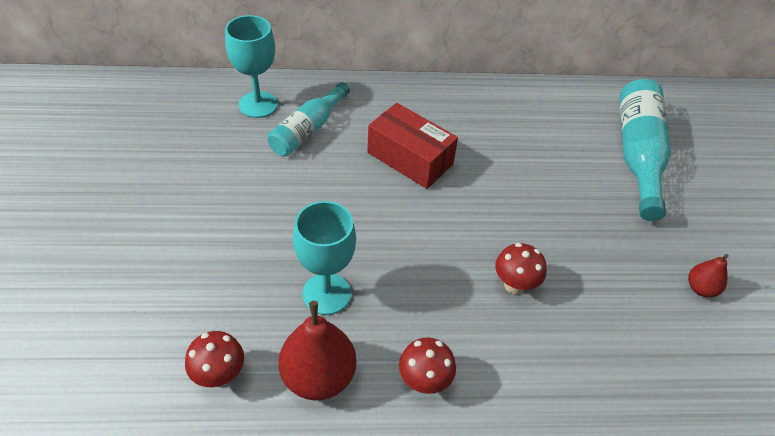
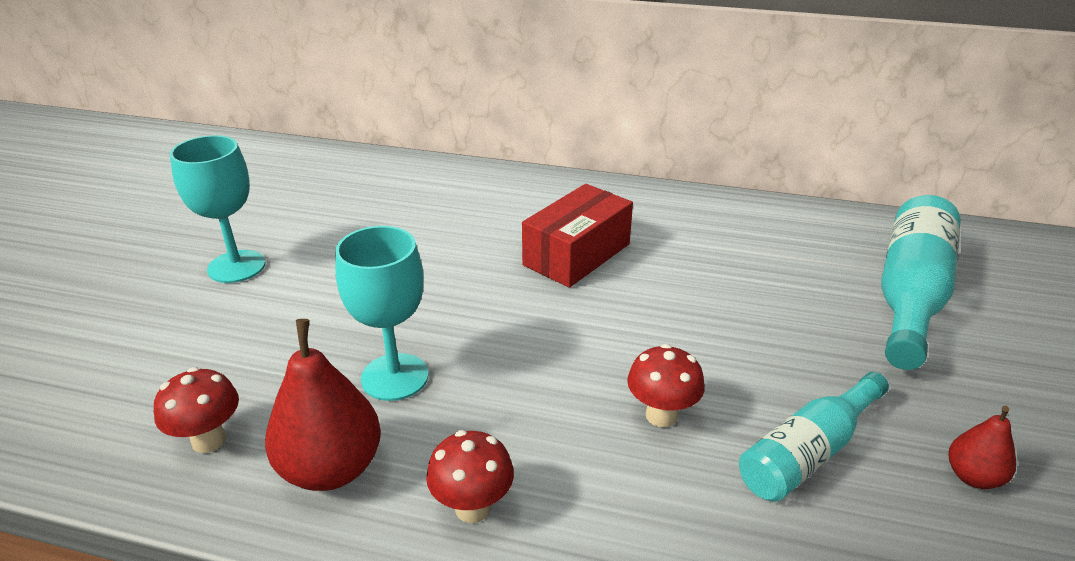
camera: 20 degrees right, 15 degrees down
turquoise goblet [225,15,278,118] -> turquoise goblet moved to [170,135,266,283]
turquoise bottle [267,82,350,156] -> turquoise bottle moved to [739,372,889,502]
red box [367,103,458,189] -> red box turned 75 degrees clockwise [522,184,633,288]

